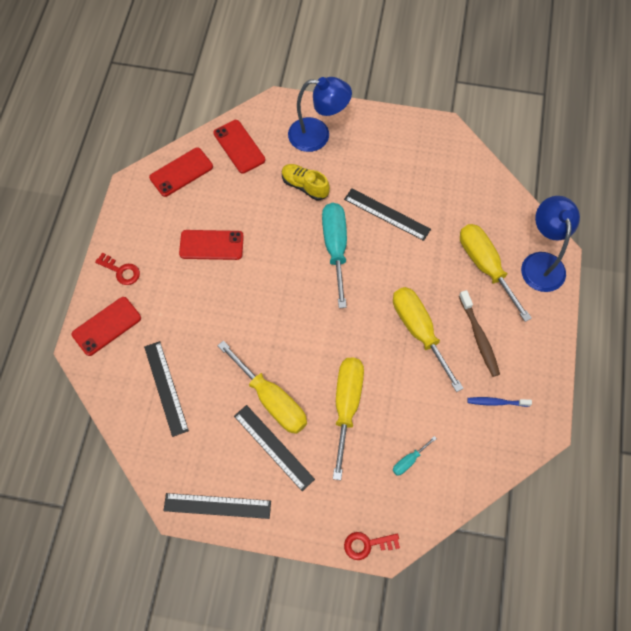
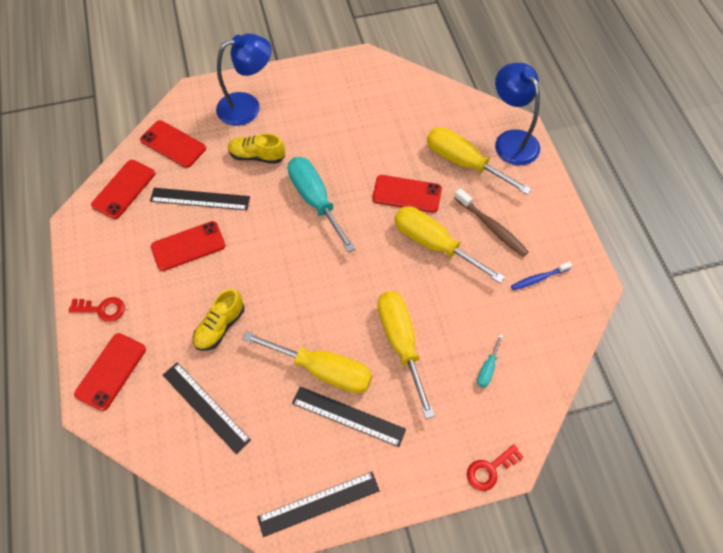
camera: 25 degrees left, 5 degrees down
black ruler [344,188,431,241] -> black ruler moved to [150,188,250,210]
none -> yellow shoe [193,289,244,351]
none -> red phone [372,175,442,213]

